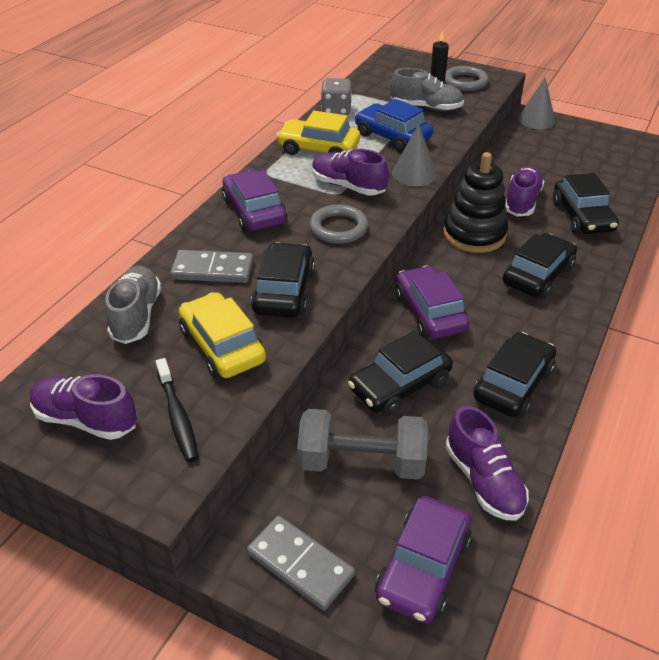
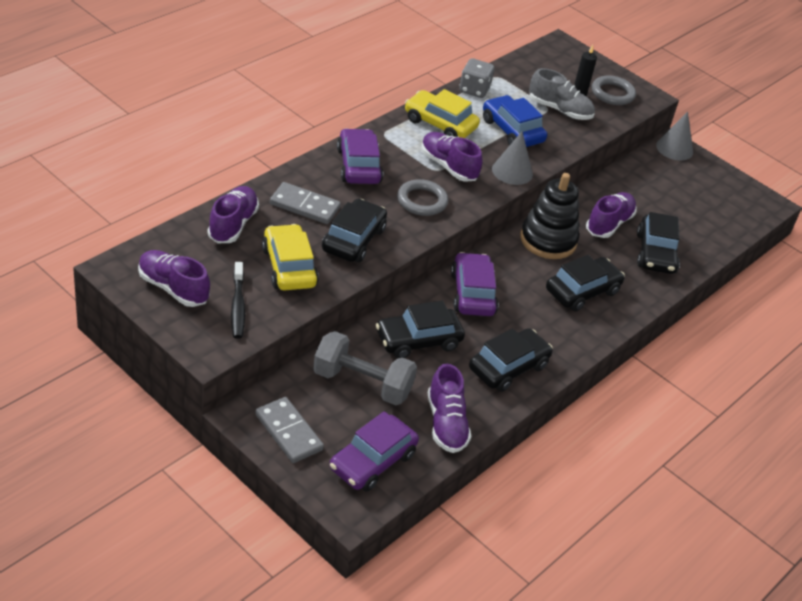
camera: 10 degrees right, 0 degrees up
grey shoe [105,265,161,344] -> purple shoe [207,186,259,243]

